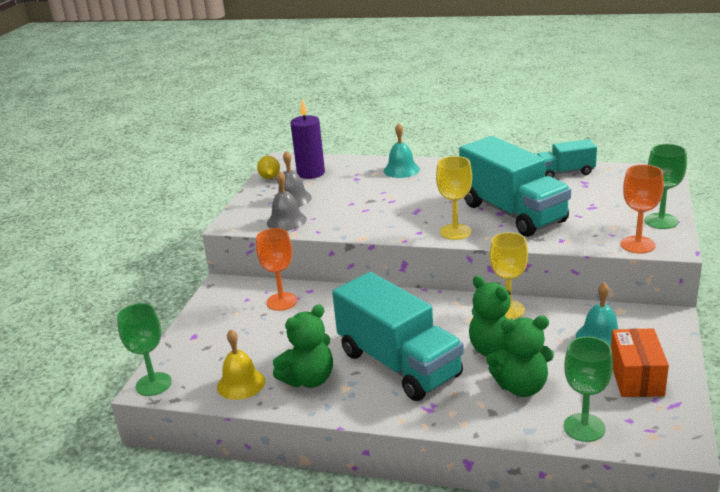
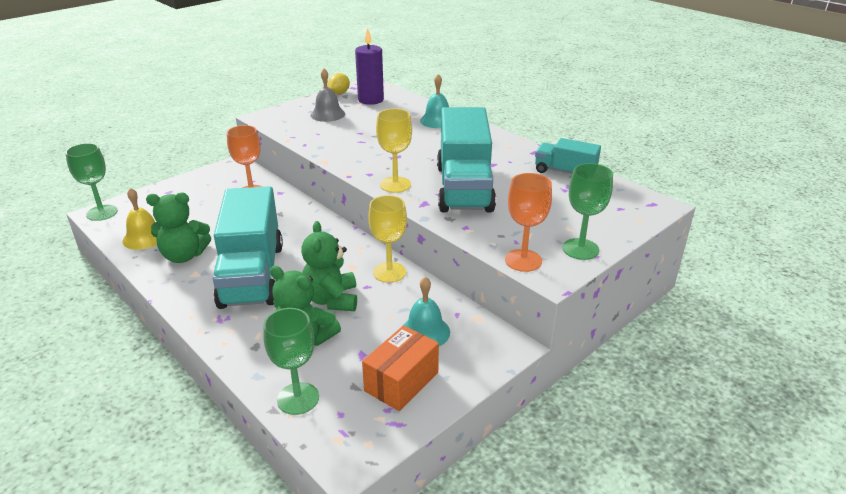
camera: 30 degrees right, 5 degrees up
grey bell [267,171,307,231] -> none

